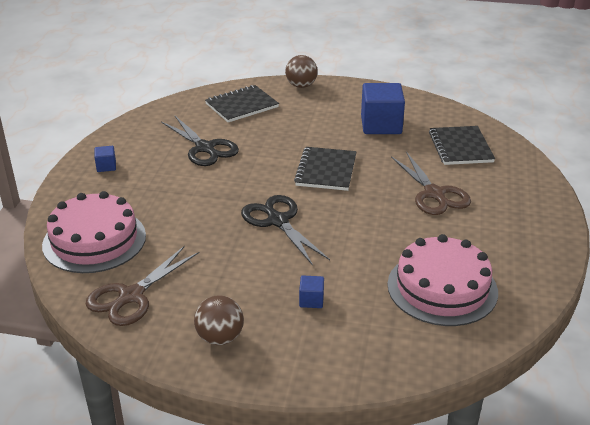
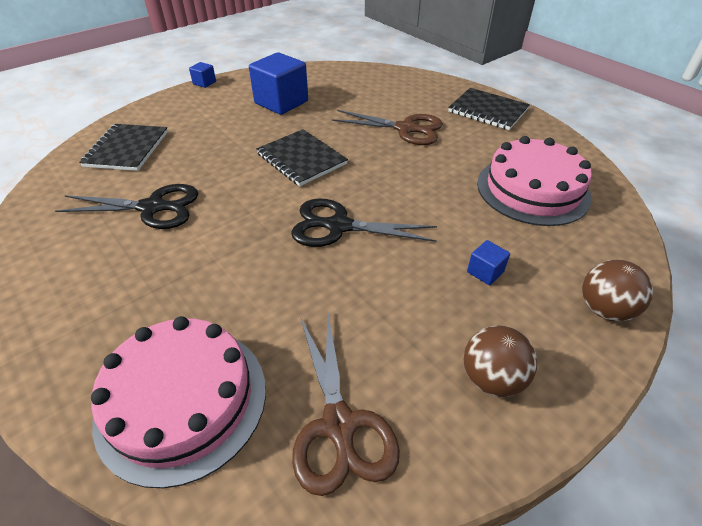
camera: 50 degrees left, 10 degrees up
blue cube [94,146,116,172] -> blue cube moved to [189,62,216,88]
brown ball [285,55,318,88] -> brown ball moved to [582,260,653,322]
black notebook [429,126,495,165] -> black notebook moved to [448,88,530,130]

